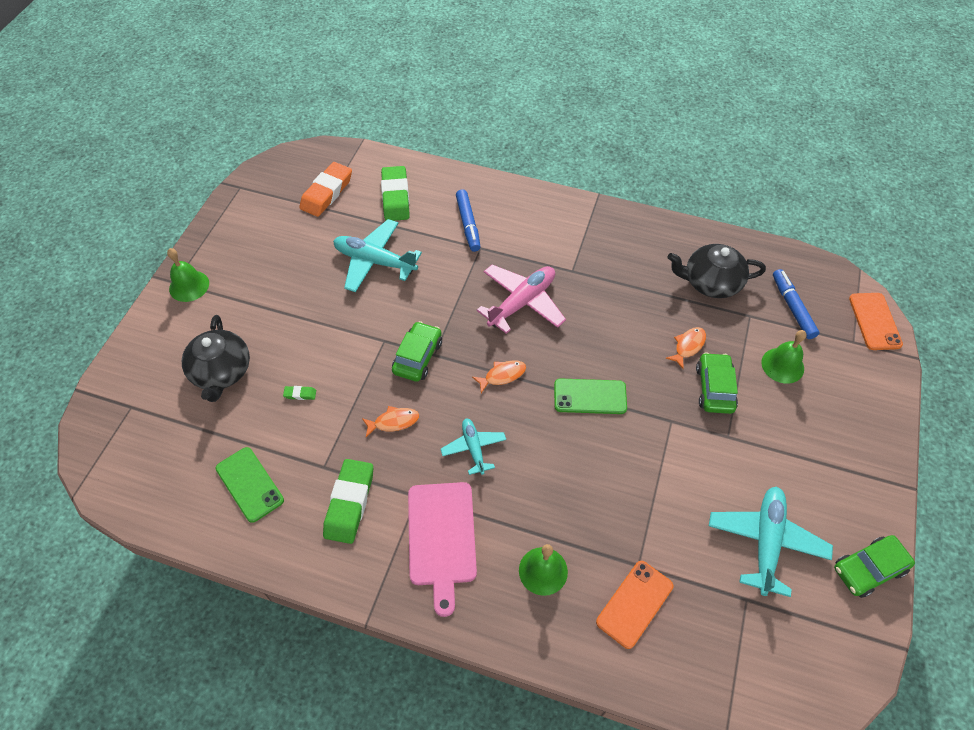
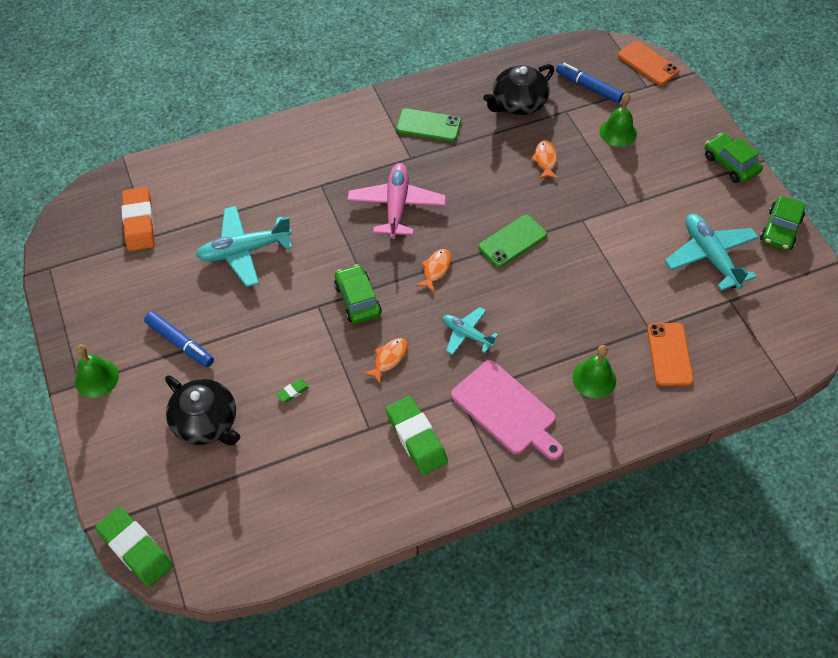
camera: 40 degrees left, 0 degrees up
green phone [216,447,284,523] -> green phone moved to [396,108,461,142]
green eraser [381,166,410,221] -> green eraser moved to [95,507,173,587]
blue marker [456,189,481,252] -> blue marker moved to [144,312,214,367]
green car [696,352,738,414] -> green car moved to [705,133,763,183]

